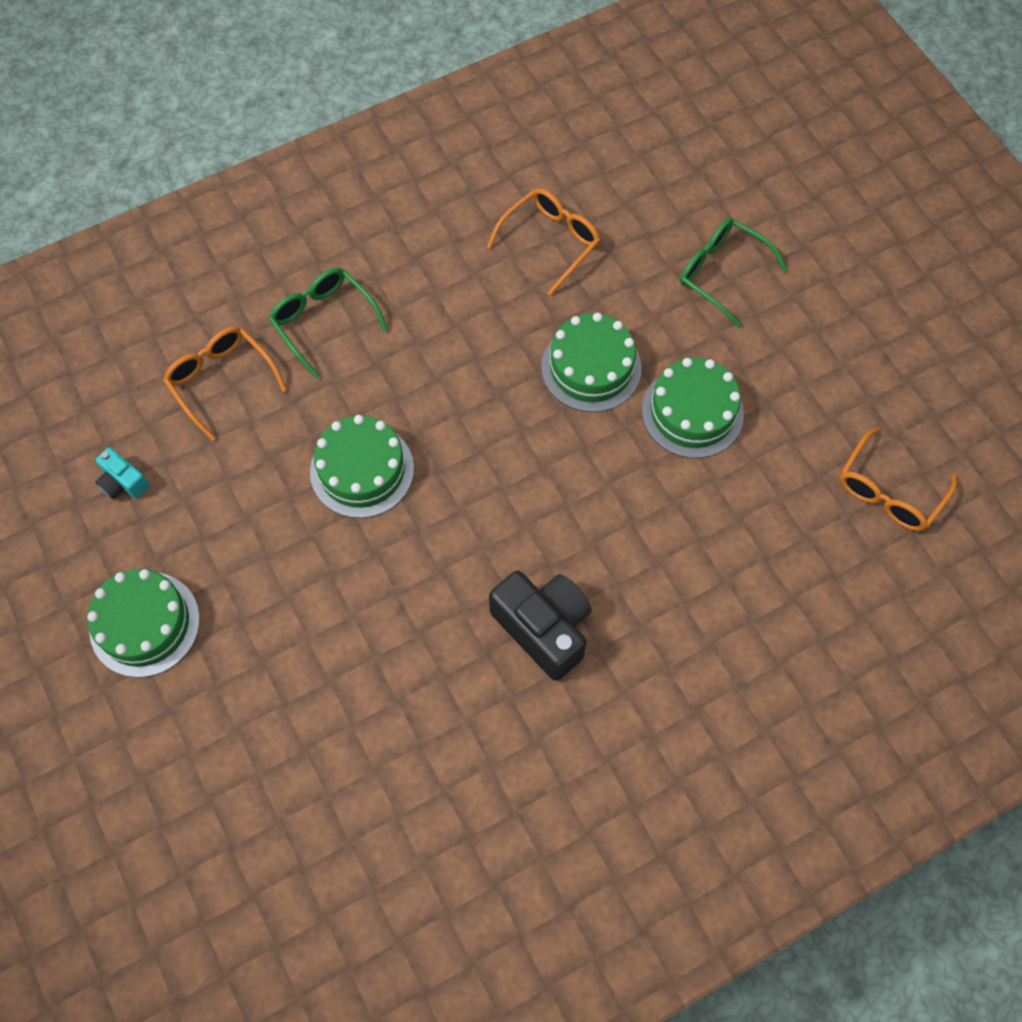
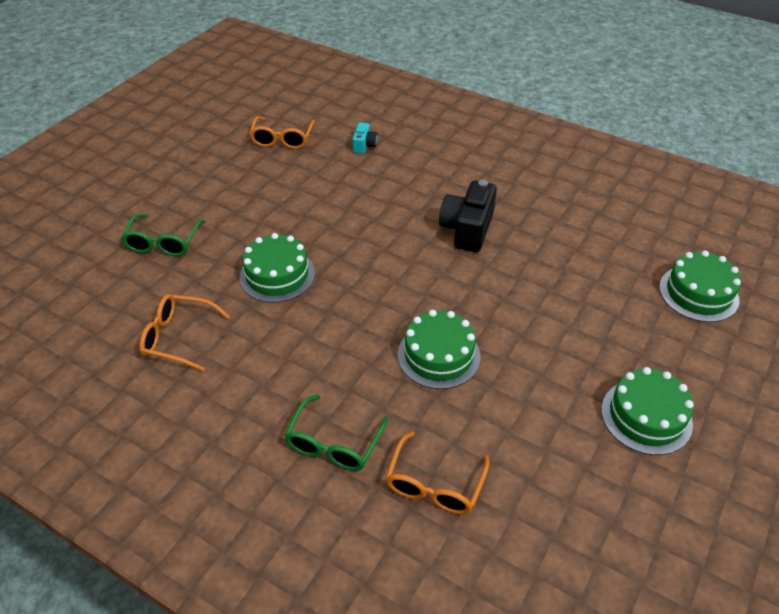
camera: 120 degrees left, 20 degrees down
turquoise camera [95,447,149,499] -> turquoise camera moved to [352,122,378,154]
green cake [642,358,744,458] -> green cake moved to [659,250,741,322]
orange glasses [840,427,957,531] -> orange glasses turned 90 degrees clockwise [249,116,315,149]

